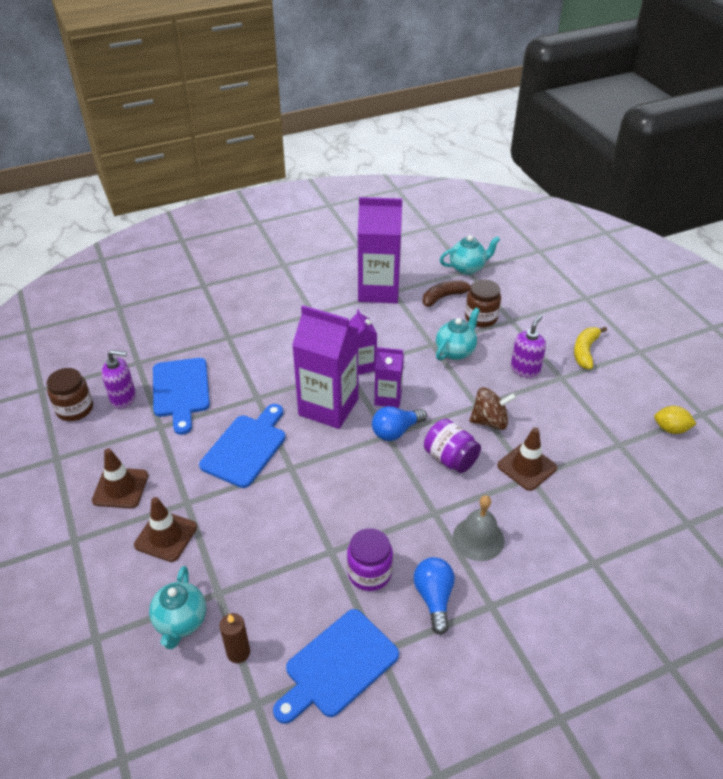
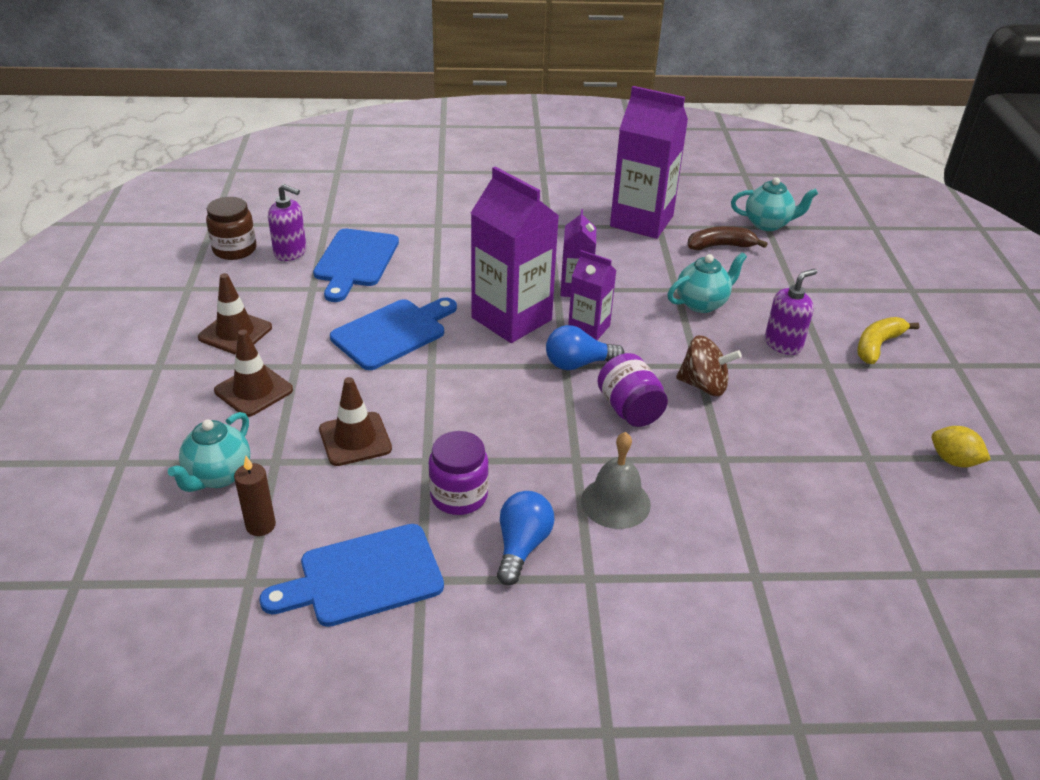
camera: 20 degrees right, 5 degrees down
brown jar [465,279,501,328] -> none
brown traffic cone [497,427,557,491] -> brown traffic cone moved to [319,377,392,466]

